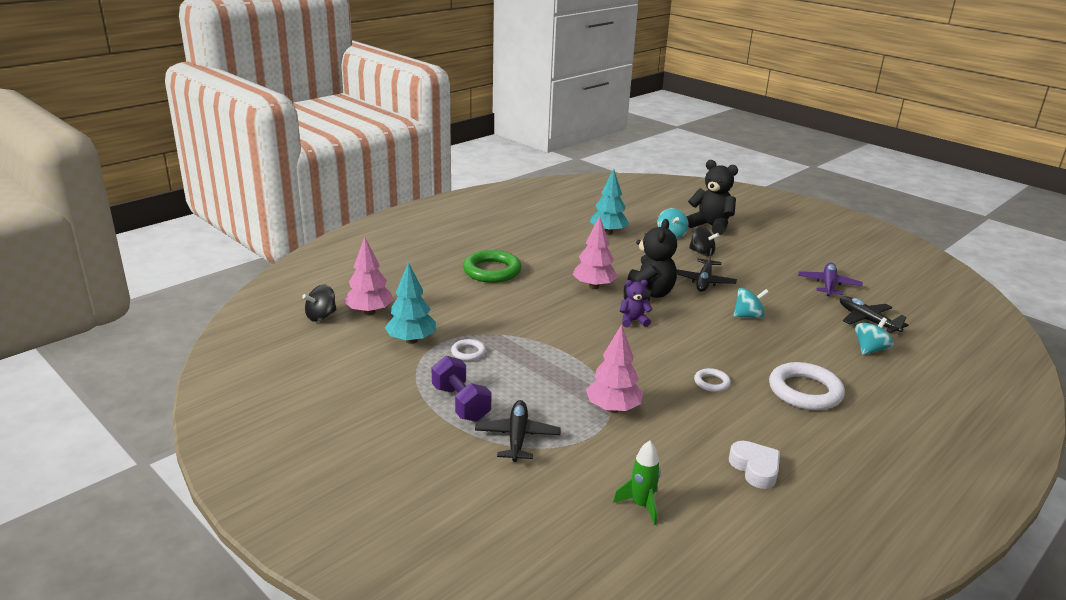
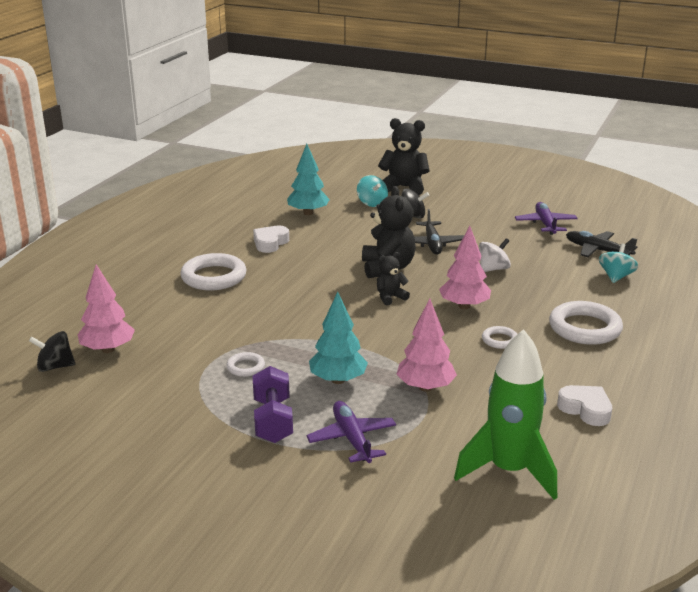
camera: 20 degrees left, 0 degrees up
black spinning top [302,284,336,322] -> black spinning top turned 60 degrees clockwise [29,331,75,372]
turquoise tree [385,262,436,344] -> turquoise tree moved to [309,292,368,384]
purple dumbbell [431,356,491,422] -> purple dumbbell turned 45 degrees clockwise [253,366,293,443]
green ring [463,250,522,283] -> white ring [180,253,247,290]
black plane [475,400,561,462] -> purple plane [306,401,396,463]
pink tree [572,216,618,289] -> pink tree moved to [439,226,491,309]
green rocket [613,440,661,525] -> green rocket [454,329,557,500], size x1.98
purple teddy bear [620,280,653,328] -> black teddy bear [377,252,410,305]
turquoise spinning top [733,288,769,319] -> white spinning top [479,238,511,272]
none -> white heart [253,225,289,253]

